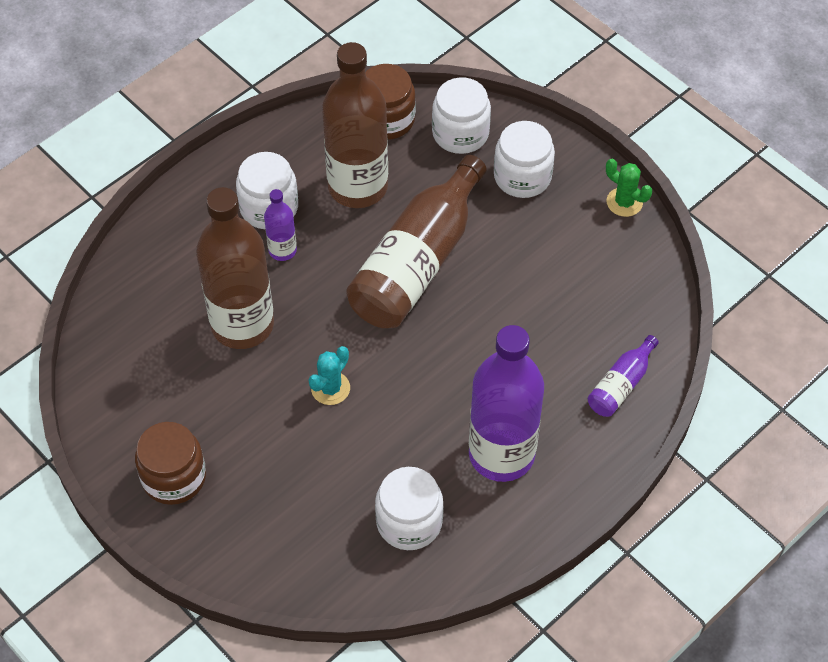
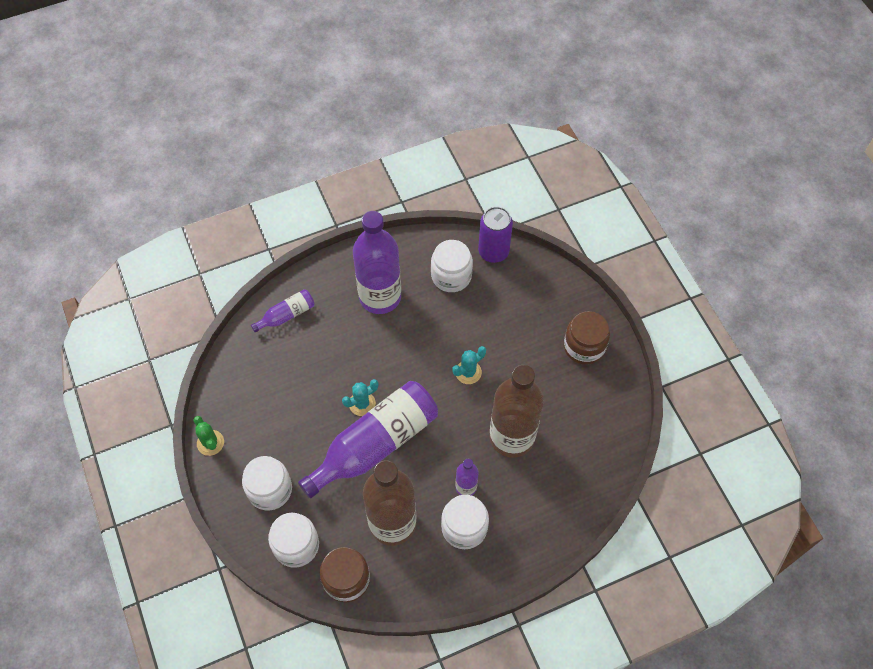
camera: 160 degrees left, 5 degrees up
brown bottle [346,155,487,328] -> purple bottle [298,381,438,499]
none -> turquoise cactus [342,379,378,416]
none -> purple can [478,207,513,263]

